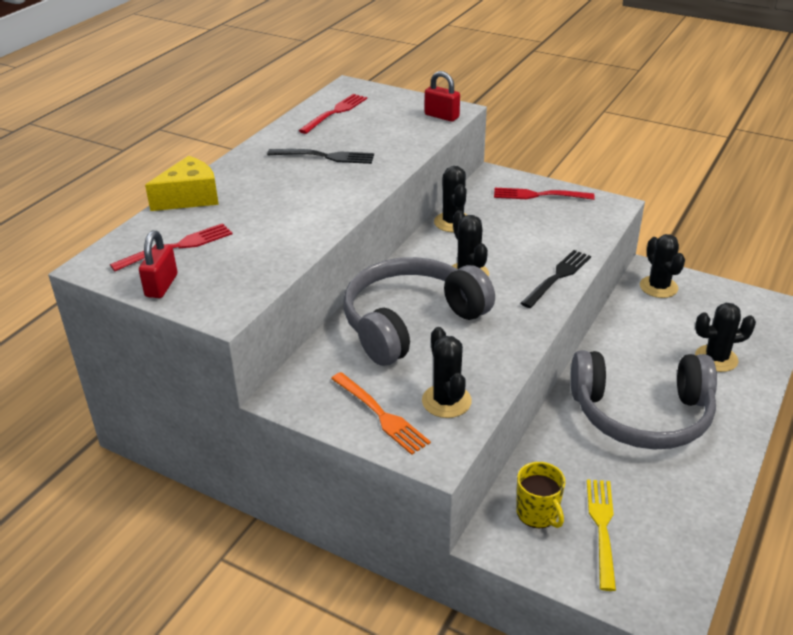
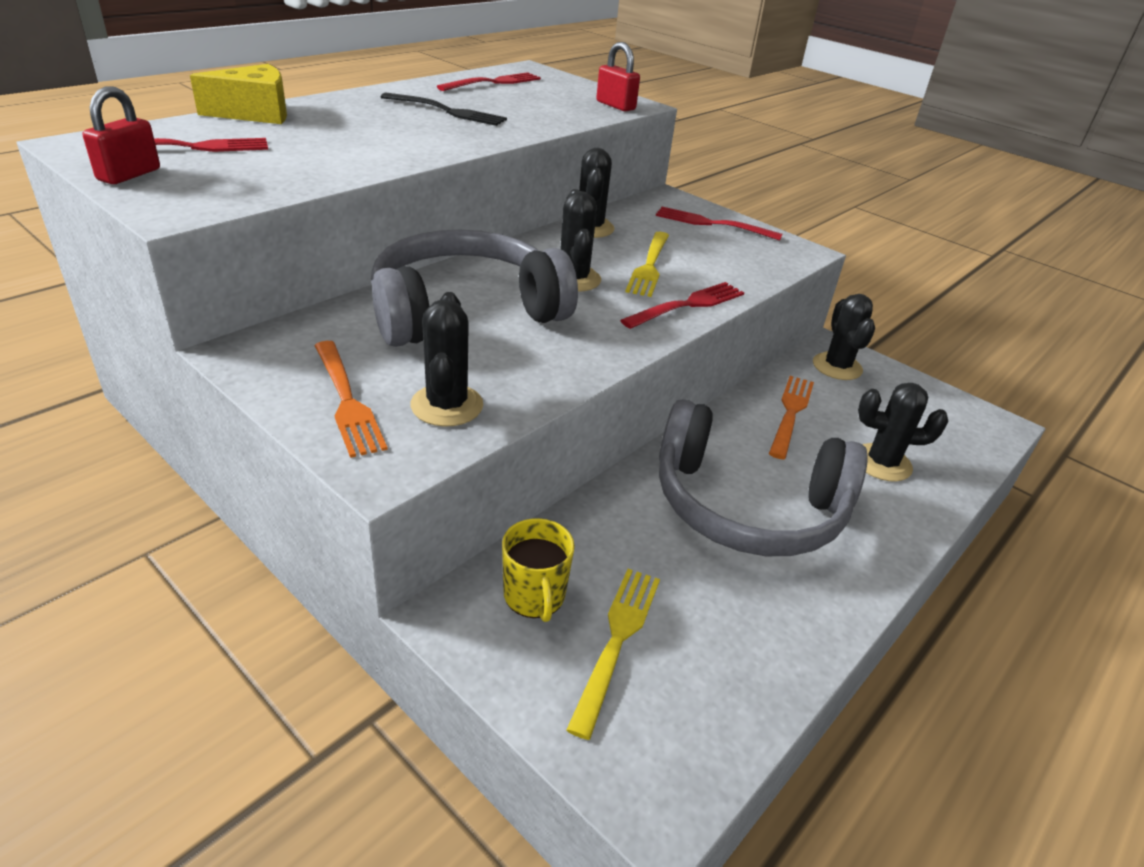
camera: 10 degrees right, 0 degrees up
black fork [520,250,591,308] -> red fork [620,282,744,329]
none -> yellow fork [625,232,669,297]
none -> orange fork [769,376,814,459]

